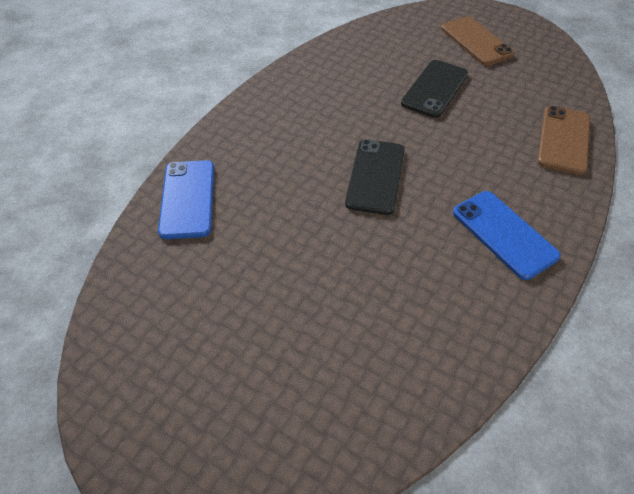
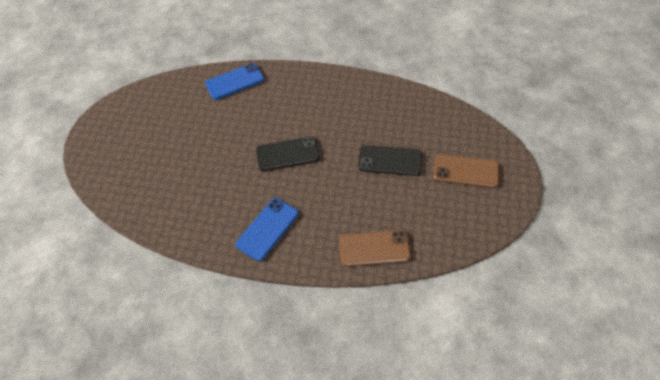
camera: 70 degrees right, 5 degrees up
brown phone [441,16,515,66] -> brown phone turned 60 degrees clockwise [434,154,499,188]

